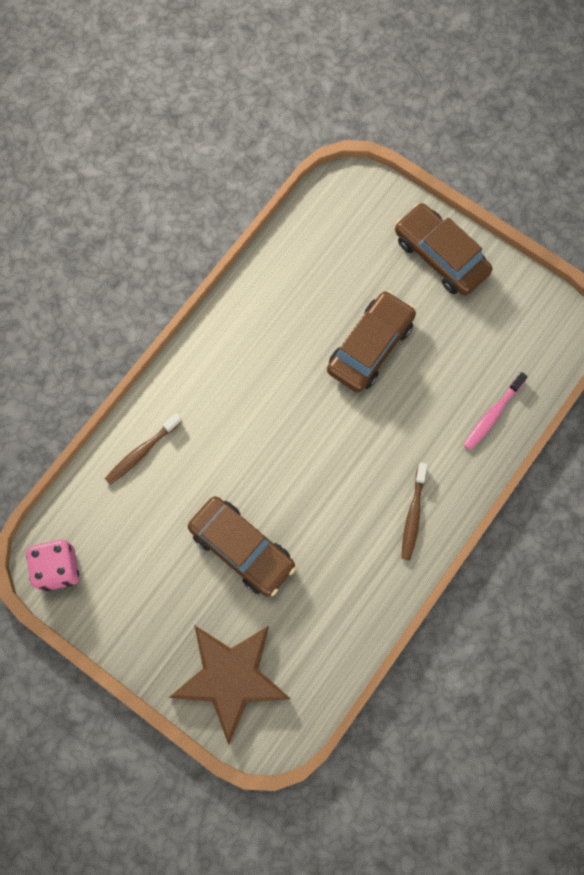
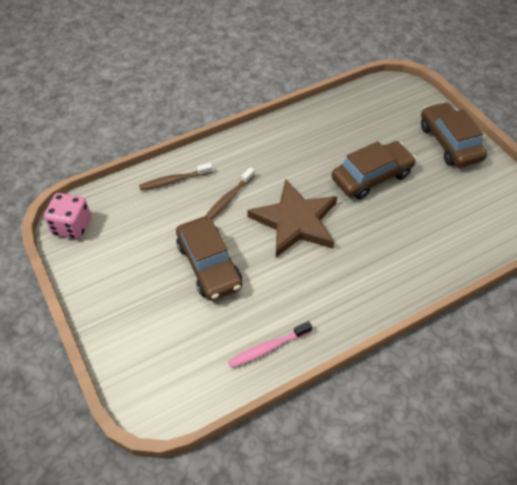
camera: 25 degrees right, 20 degrees down
brown star [168,625,290,745] -> brown star moved to [247,179,337,257]
brown toothbrush [401,463,428,560] -> brown toothbrush moved to [205,167,255,219]
pink toothbrush [463,372,528,450] -> pink toothbrush moved to [228,321,312,368]

